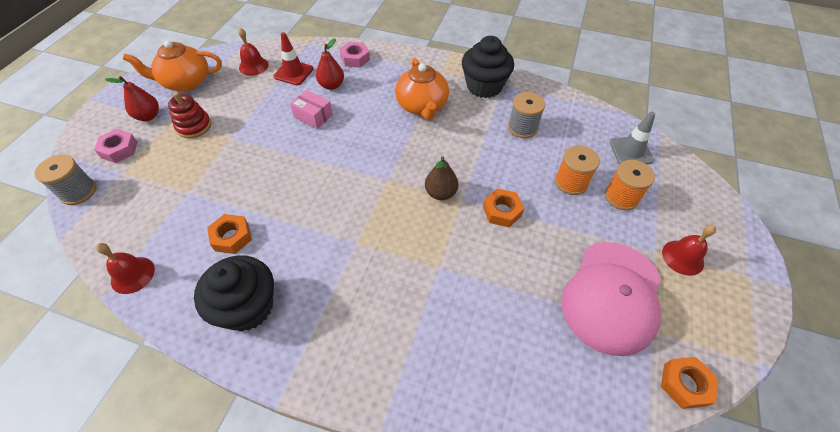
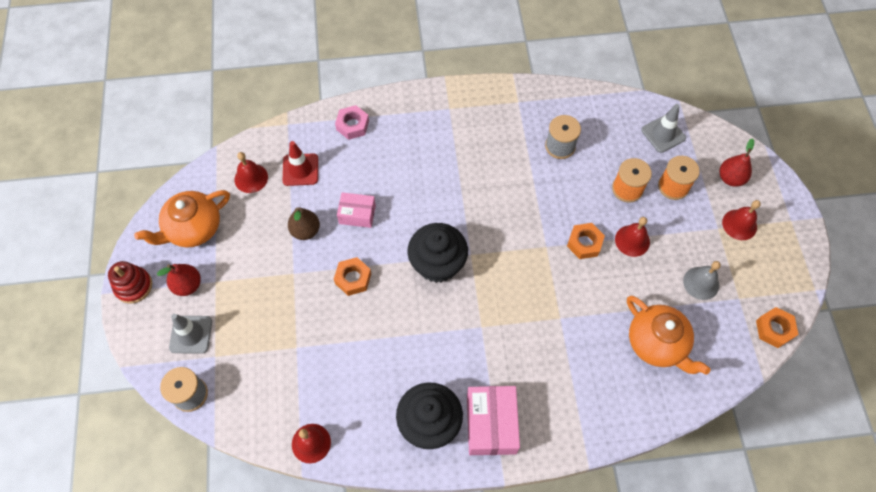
camera: 25 degrees left, 10 degrees up
pink nut [94,129,138,163] -> grey traffic cone [169,314,212,354]
red stacking toy [168,92,211,138] -> red stacking toy moved to [108,261,152,304]
orange nut [207,214,252,254] -> orange nut moved to [334,257,371,296]
red pear [316,38,344,90] -> red pear moved to [720,138,754,187]
orange teapot [395,58,449,120] -> orange teapot moved to [627,296,710,375]
brown pear [425,157,458,200] -> brown pear moved to [288,207,320,240]
black cupcake [462,36,514,98] -> black cupcake moved to [407,223,468,283]
pink cap [561,242,661,356] -> grey bell [683,261,721,300]
none -> pink box [467,386,520,455]
none -> red bell [615,217,650,257]

